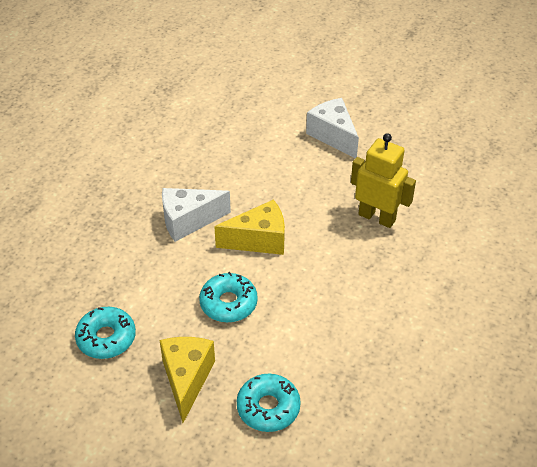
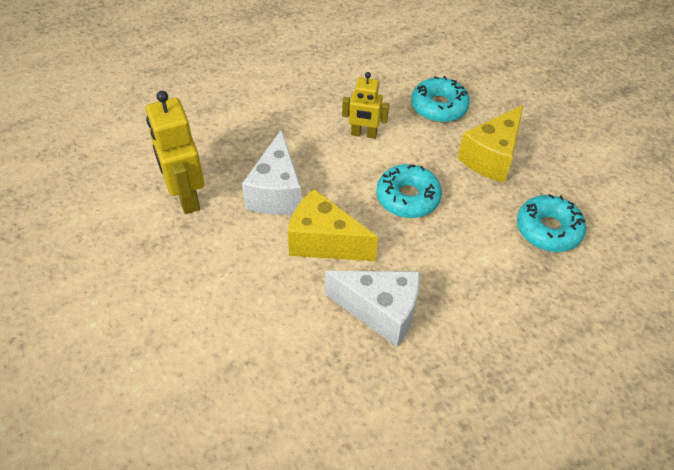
camera: 145 degrees left, 5 degrees up
white cheese [306,98,359,158] -> white cheese moved to [242,130,302,215]
none -> yellow robot [342,72,389,139]

